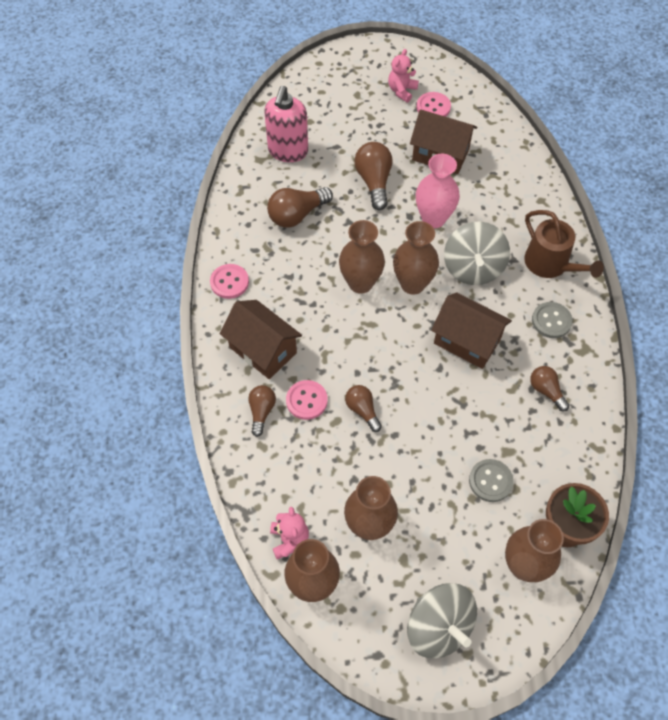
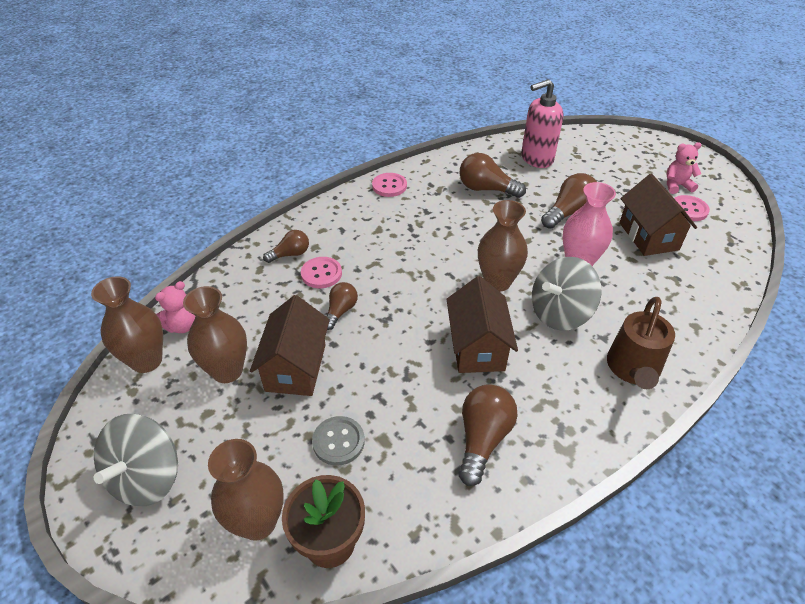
camera: 55 degrees right, 15 degrees down
brown house [220,300,302,379] -> brown house moved to [250,295,330,396]
brown vase [339,220,385,294] -> none
brown light bulb [530,366,569,412] -> brown light bulb [459,384,518,486], size x1.60
grey button [532,302,573,338] -> none

